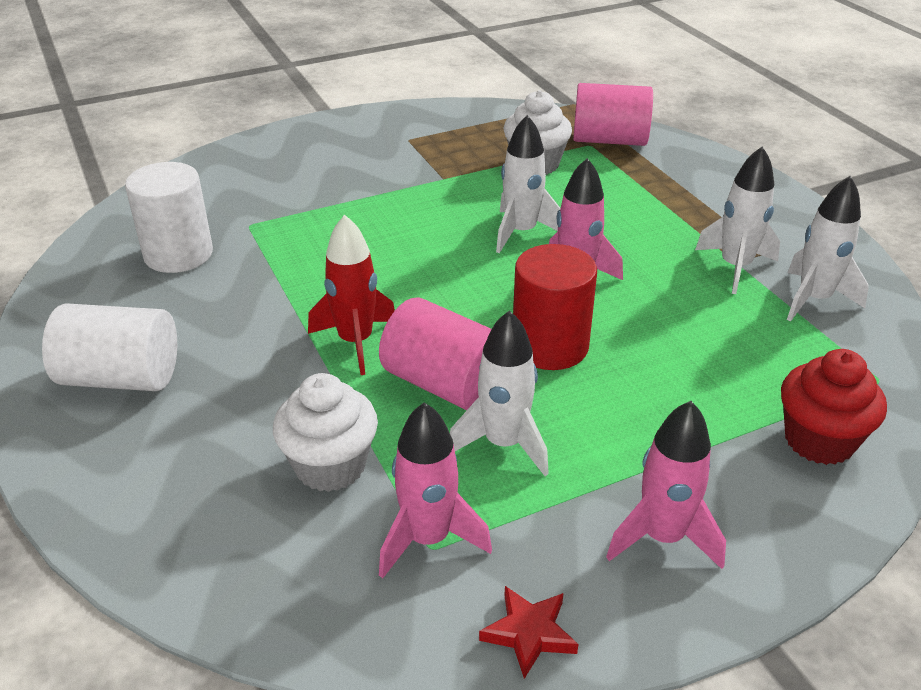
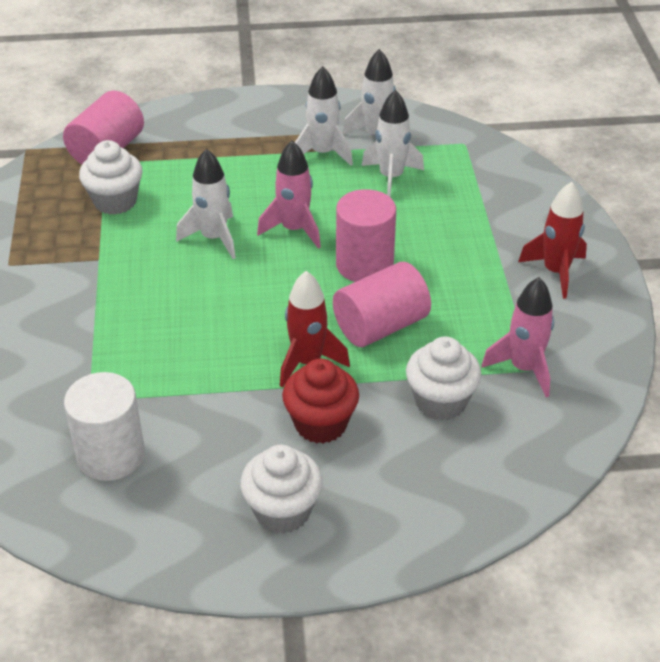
camera: 70 degrees left, 5 degrees up
white cylinder [42,303,177,391] -> white cupcake [240,445,323,533]
white rocket [450,310,549,476] -> white rocket moved to [362,90,424,197]
red star [479,586,578,679] -> none
red cylinder [513,244,597,370] -> pink cylinder [336,189,396,282]
pink rocket [606,401,726,569] -> red rocket [518,182,587,299]
red cupcake [781,349,887,465] -> red cupcake moved to [282,359,359,444]

